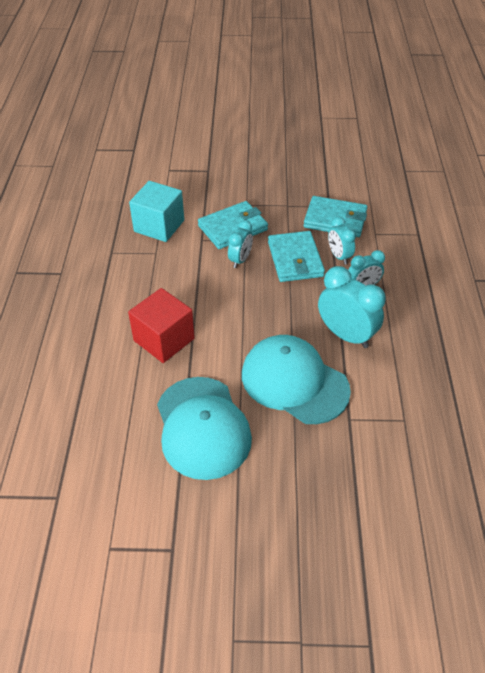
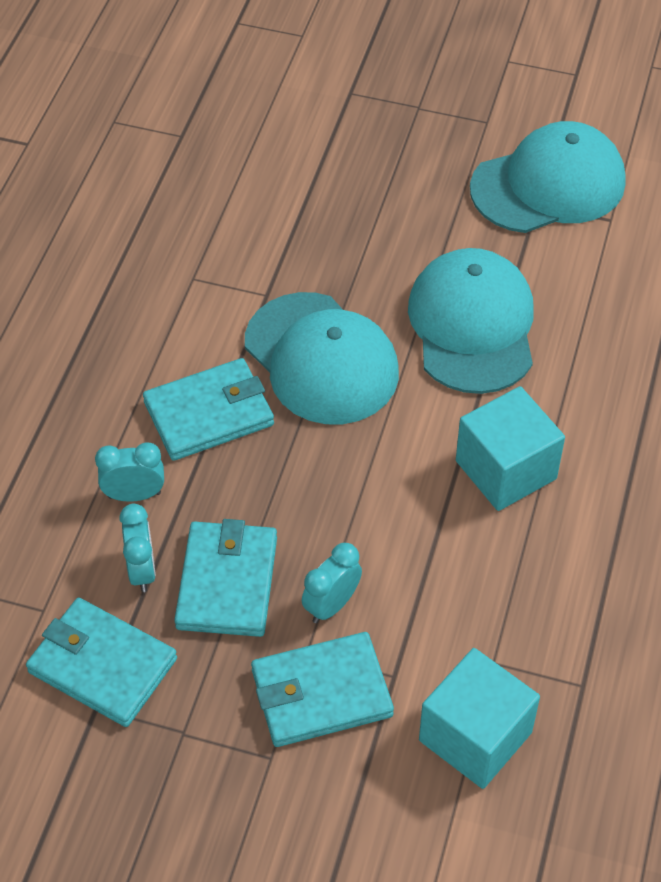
camera: 165 degrees left, 5 degrees up
red cube [128,288,195,363] -> turquoise cube [456,386,565,511]
turquoise clock [318,266,386,348] -> turquoise wallet [143,358,274,461]
none -> turquoise cap [470,121,625,233]

